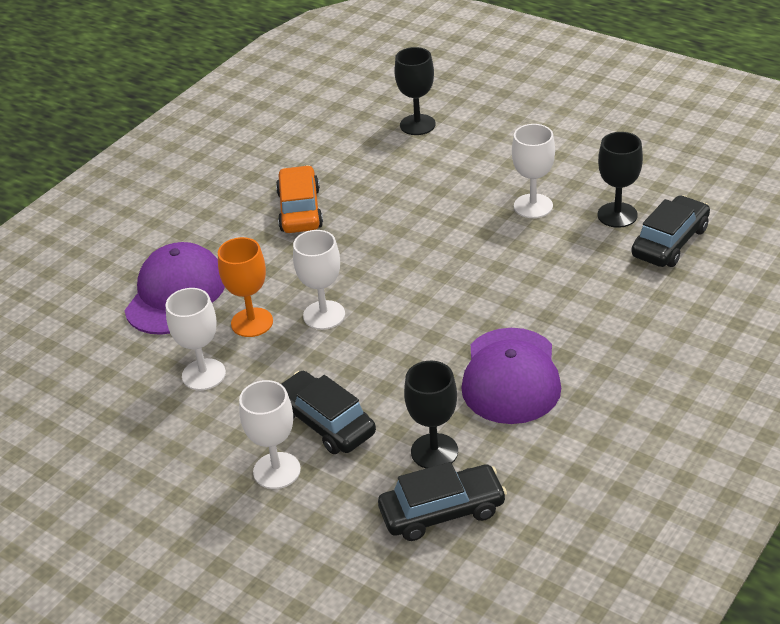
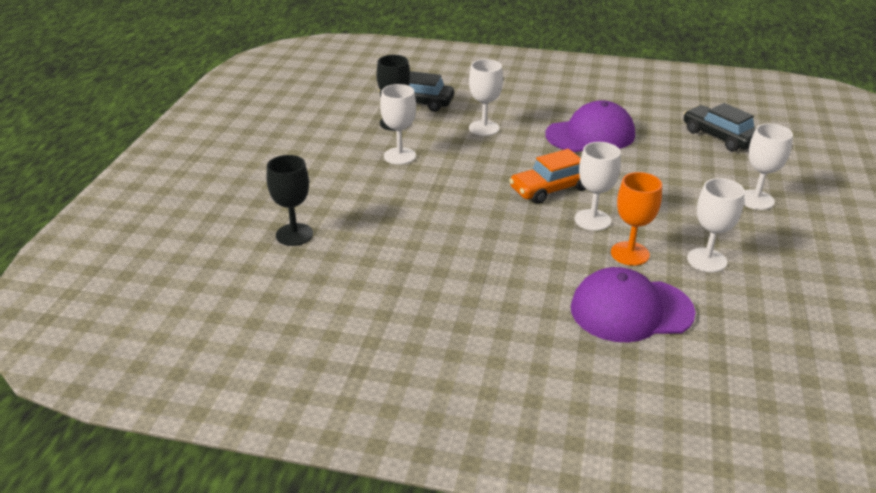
camera: 115 degrees left, 5 degrees down
orange car [276,165,323,233] -> orange car moved to [509,149,586,204]
black car [281,371,376,454] -> none
black goblet [404,361,458,468] -> none
none -> white goblet [469,59,503,136]

